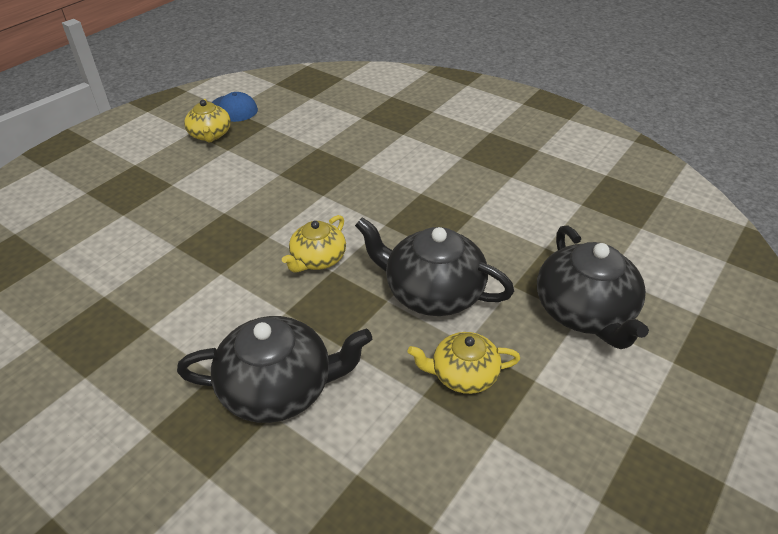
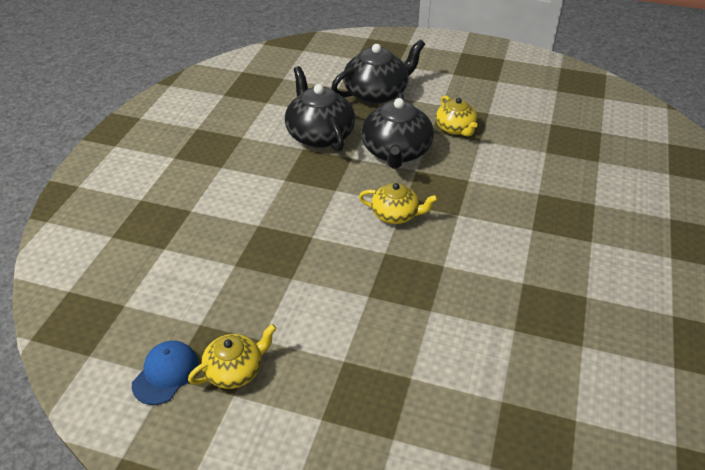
camera: 110 degrees left, 0 degrees up
black teapot [177,316,372,423] -> black teapot moved to [285,66,355,152]

